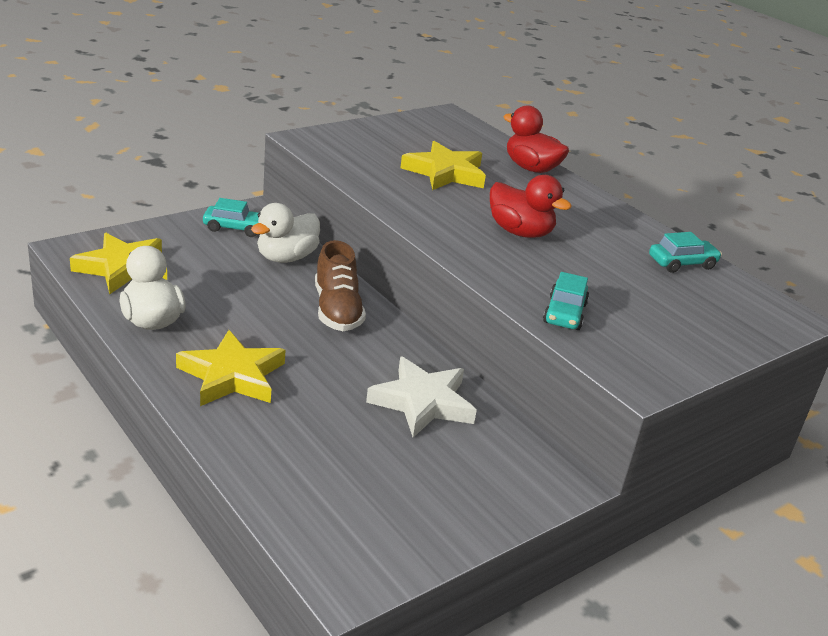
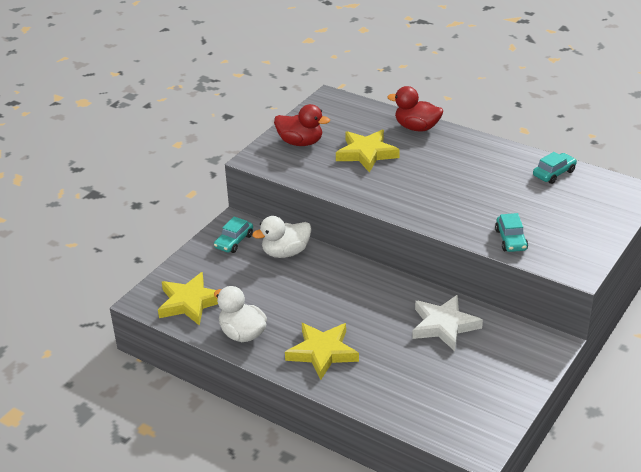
camera: 15 degrees left, 5 degrees up
turquoise car [203,198,259,237] -> turquoise car turned 135 degrees clockwise [214,217,253,253]
white duck [251,203,320,263] -> white duck turned 45 degrees clockwise [252,216,312,258]
brown shoe [315,240,366,331] -> none
red duck [490,175,572,238] -> red duck moved to [274,104,330,146]

